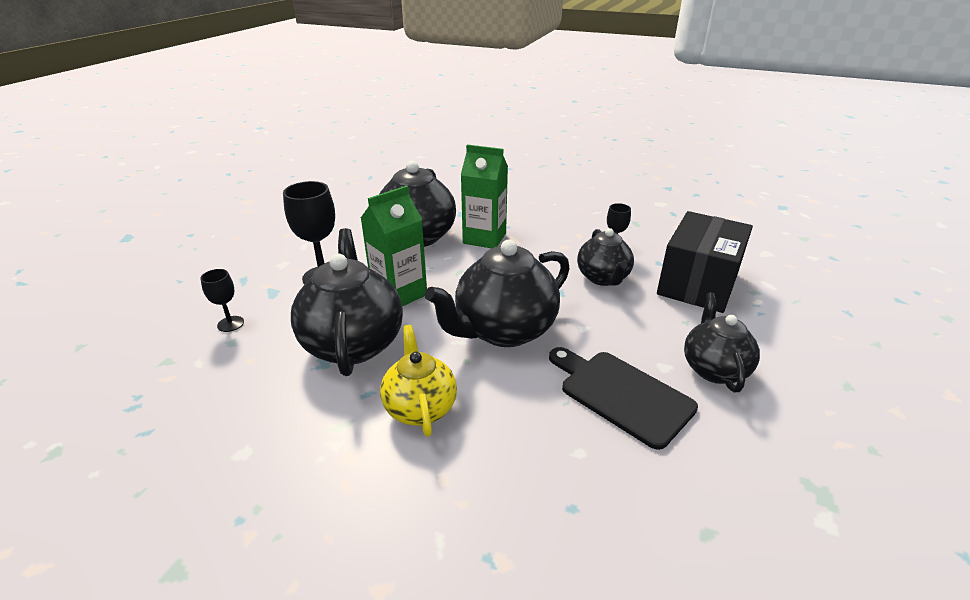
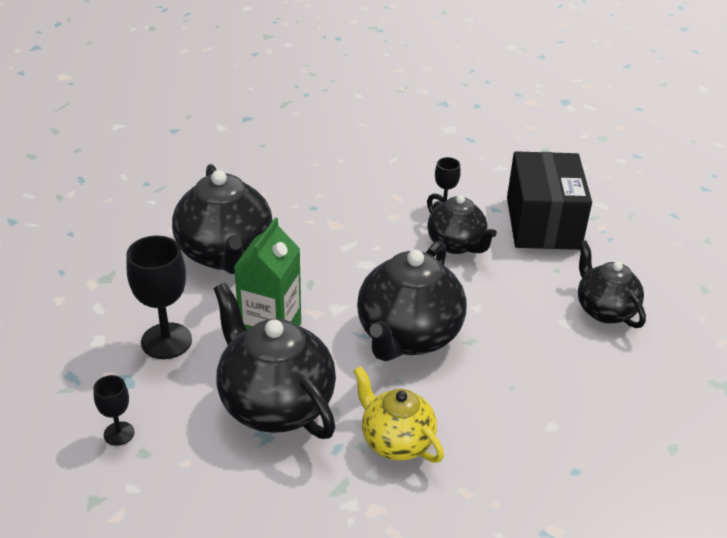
camera: 30 degrees left, 5 degrees up
green carton [461,144,508,249] -> none
black cutting board [549,347,698,450] -> none

